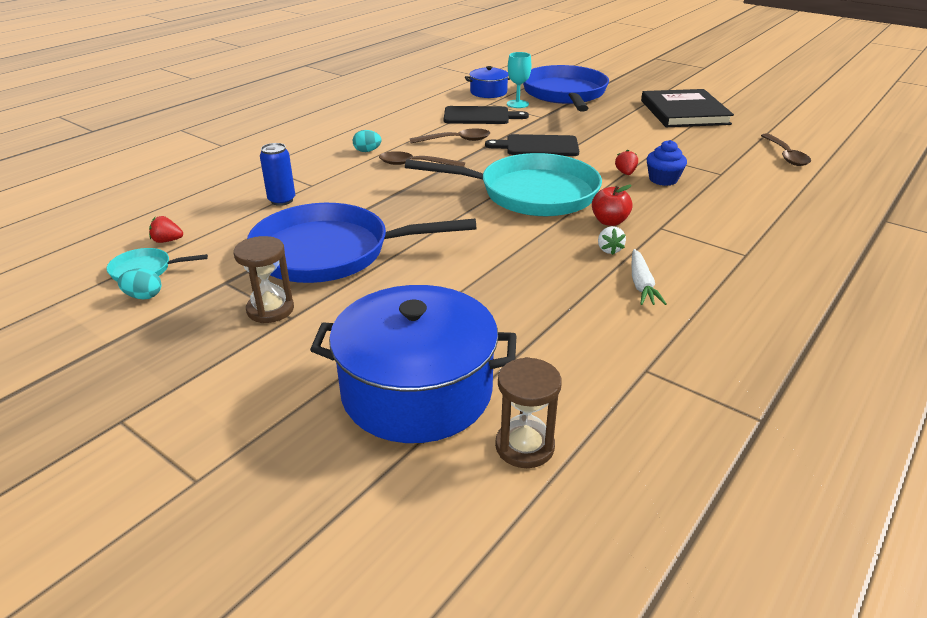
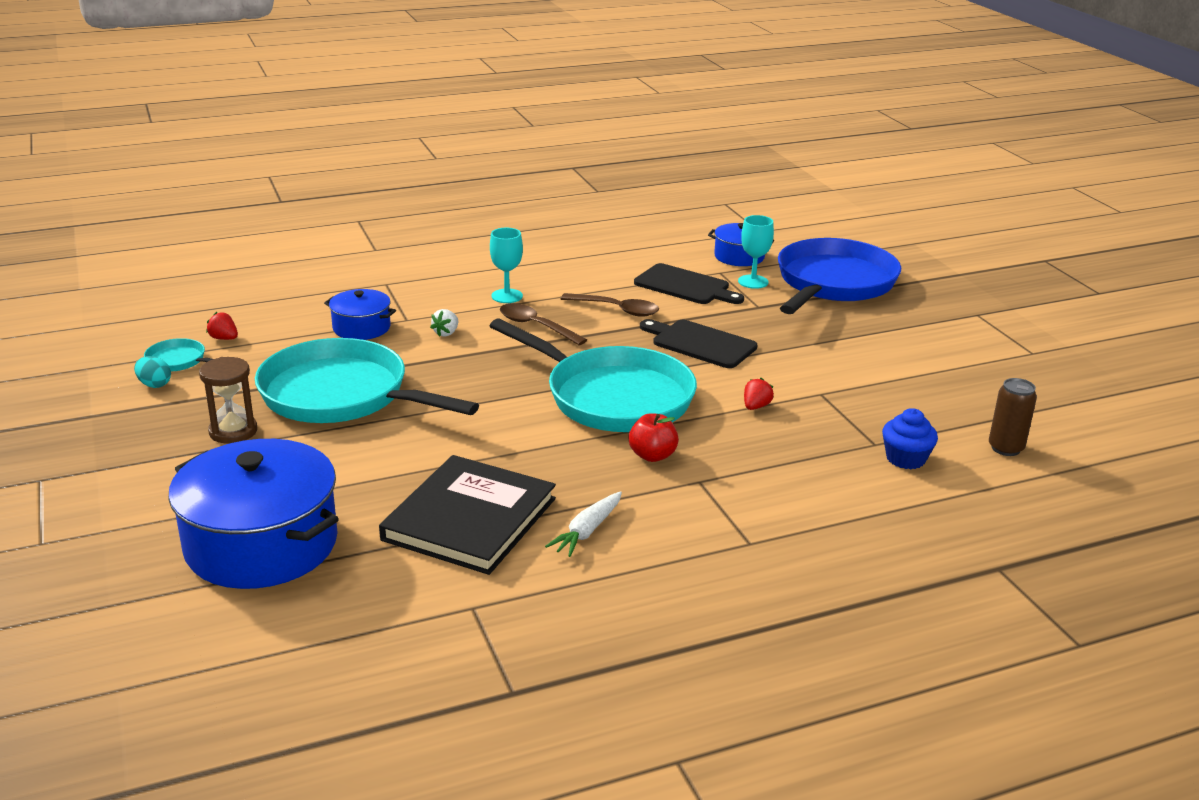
camera: 30 degrees right, 5 degrees down
blue pan [247,203,477,283] -> turquoise pan [255,338,479,423]
blue can [260,143,295,206] -> blue pot [324,289,396,340]
turquoise egg [353,130,382,152] -> turquoise goblet [490,228,523,303]
brown hourglass [495,357,562,468] -> none
white strawberry [598,226,626,255] -> white strawberry moved to [430,309,458,337]
black book [641,89,734,127] -> black book moved to [379,455,556,575]
blue cupcake [647,140,687,186] -> blue cupcake moved to [882,408,938,469]
brown spoon [761,133,811,166] -> brown can [989,378,1037,456]

